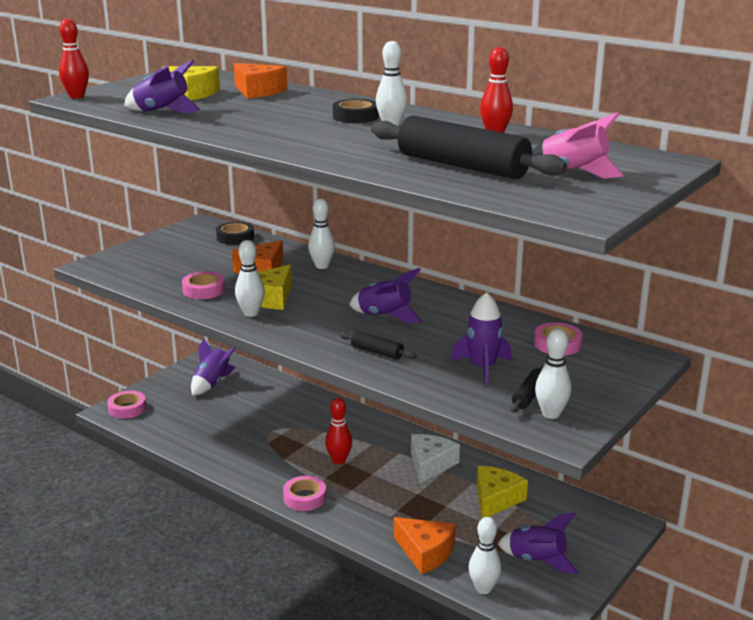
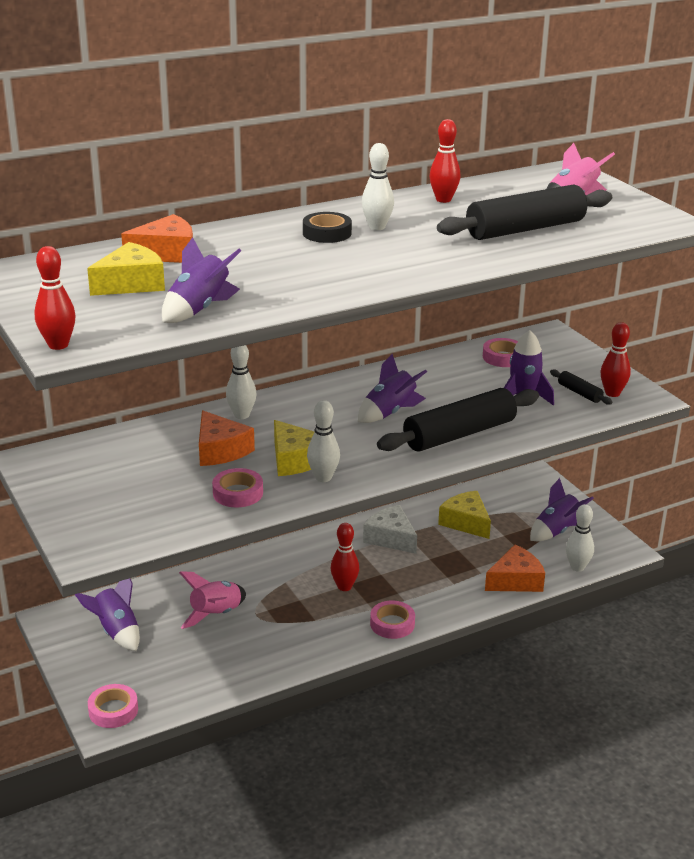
camera: 65 degrees left, 5 degrees up
black tape [216,222,254,245] -> none
black rolling pin [339,331,417,359] -> black rolling pin [377,388,539,452], size x2.25
white bowling pin [535,329,572,419] -> red bowling pin [601,322,631,397]
none -> pink rocket [179,571,246,629]

